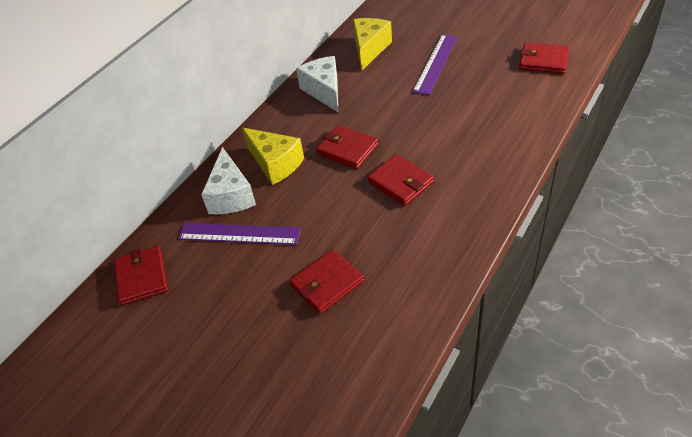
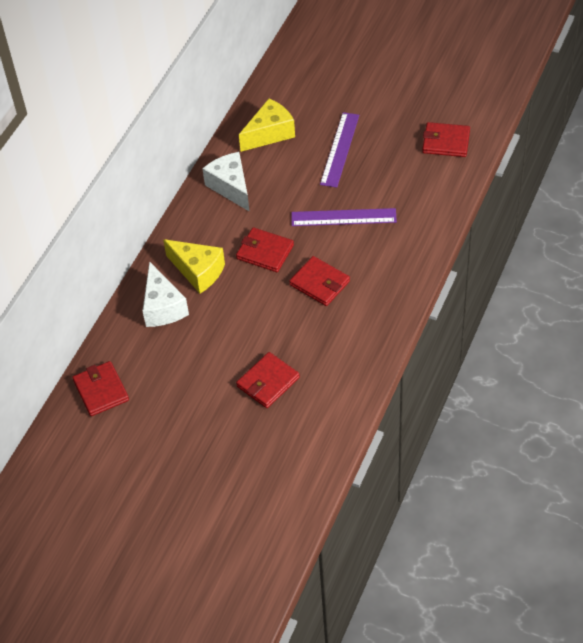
camera: 10 degrees left, 5 degrees up
purple ruler [178,223,301,245] -> purple ruler moved to [291,208,397,226]
yellow cheese [353,18,392,70] -> yellow cheese turned 45 degrees clockwise [239,98,295,152]

